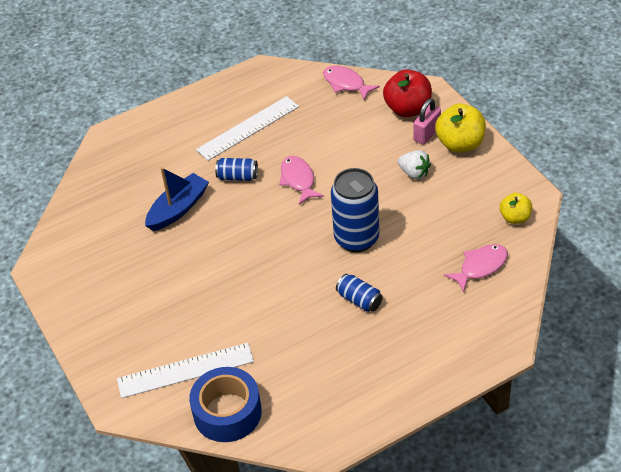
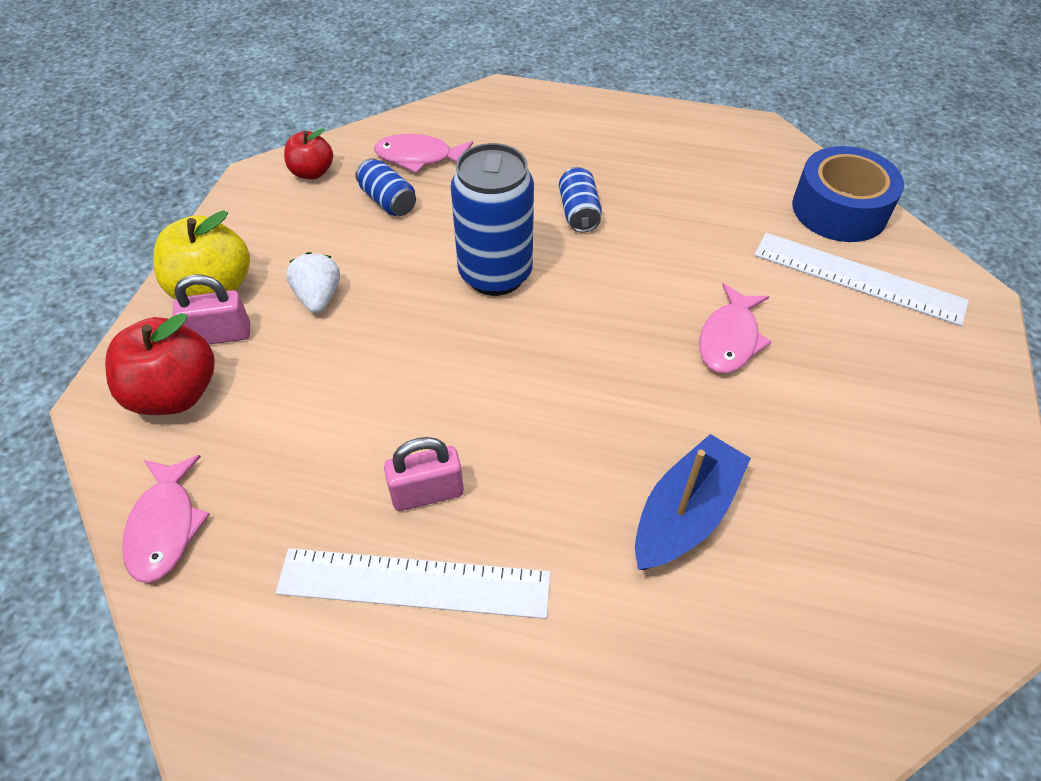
camera: 140 degrees left, 5 degrees up
blue boat [145,167,209,231] -> blue boat turned 135 degrees clockwise [635,434,751,570]
blue can [215,158,258,181] -> blue can moved to [355,158,416,216]
pink fish [279,156,324,204] -> pink fish moved to [699,283,772,374]
yellow apple [500,193,532,224] -> red apple [284,128,333,180]
none -> pink padlock [384,437,464,511]

